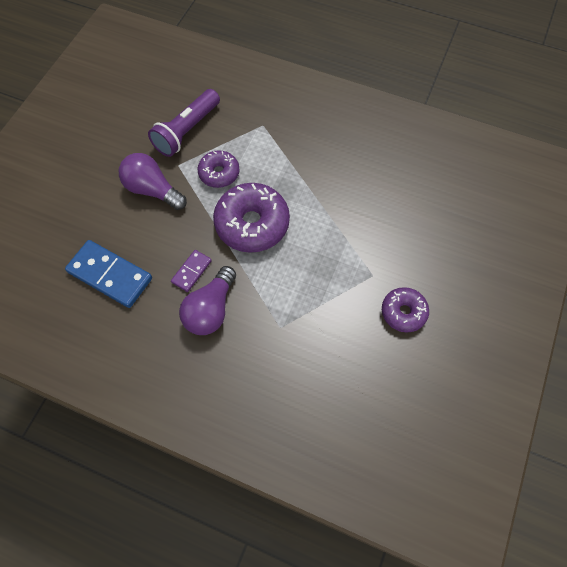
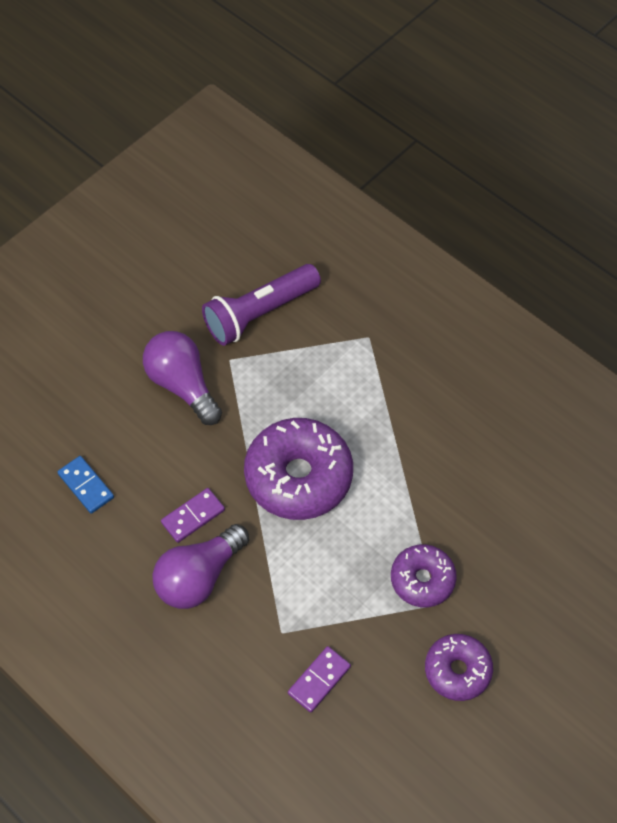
camera: 20 degrees right, 5 degrees down
blue domino [65,240,152,308] -> blue domino [58,456,114,514], size x0.53
purple donut [198,150,239,188] -> purple donut moved to [391,544,457,607]
none -> purple domino [288,646,351,713]

